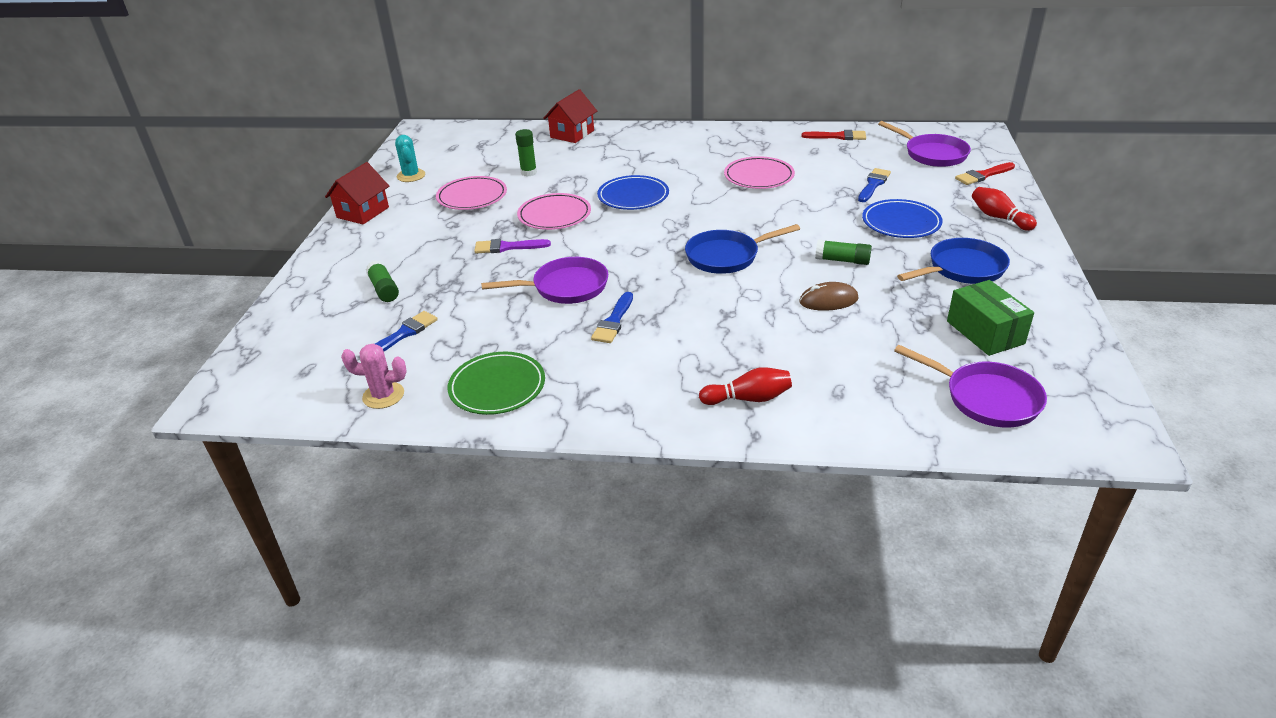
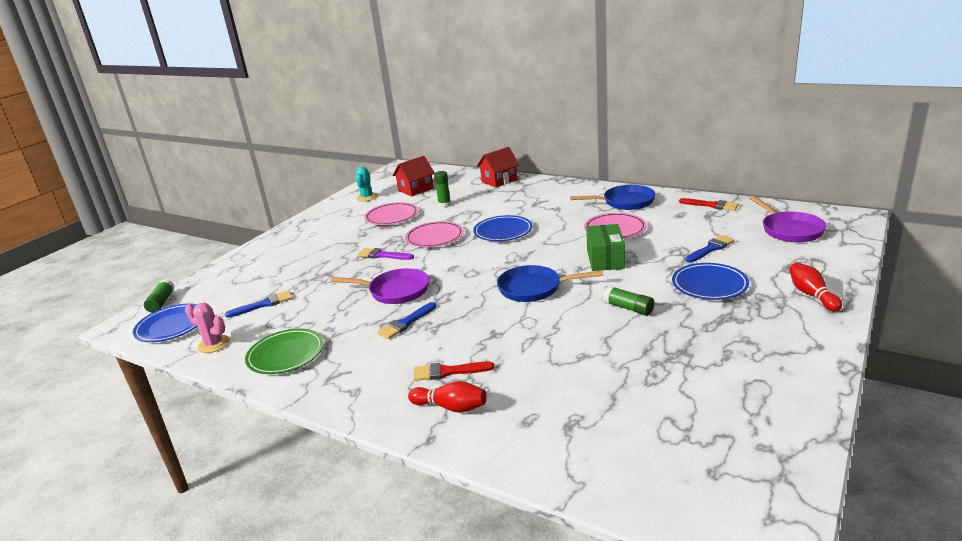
camera: 25 degrees right, 10 degrees down
red house [325,162,389,224] -> red house moved to [393,156,435,197]
green glue stick [366,260,399,302] -> green glue stick moved to [144,279,175,313]
brown mouse [799,282,859,311] -> none
purple pan [894,345,1047,428] -> none
blue pan [897,238,1010,284] -> blue pan moved to [570,185,656,210]
green box [947,280,1034,356] -> green box moved to [586,224,625,271]
red brush [955,162,1015,185] -> red brush moved to [413,362,494,381]
none -> blue plate [133,304,197,342]

